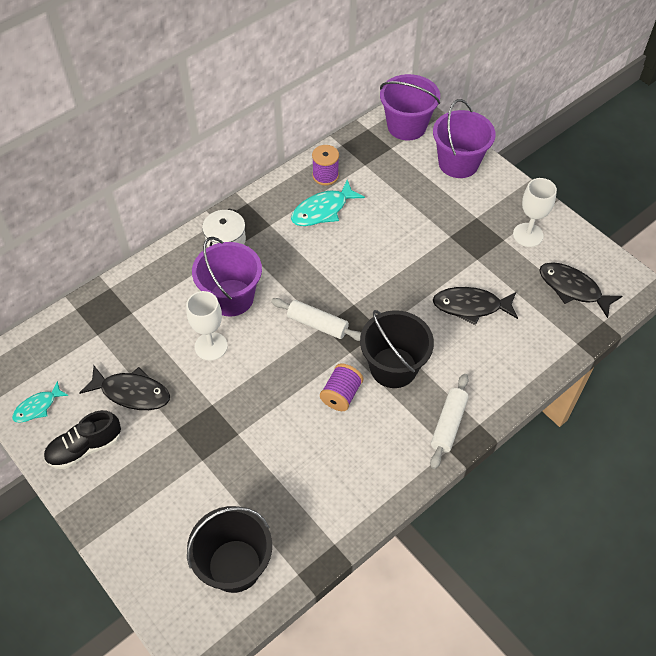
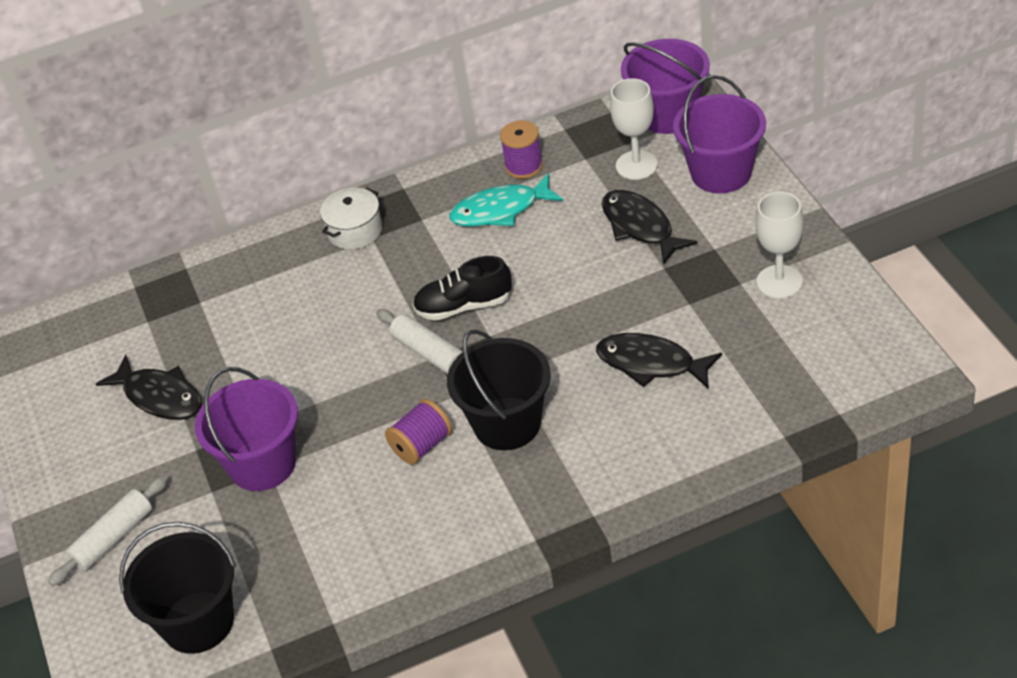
camera: 25 degrees right, 10 degrees down
turquoise fish [12,381,69,423] -> none
black shoe [44,410,121,469] -> black shoe moved to [413,256,512,321]
white goblet [186,291,228,361] -> white goblet moved to [610,78,658,180]
purple bucket [192,237,262,317] -> purple bucket moved to [195,367,298,491]
white rolling pin [430,374,469,469] -> white rolling pin moved to [48,475,168,586]
black fish [539,262,622,318] -> black fish moved to [602,190,698,265]

